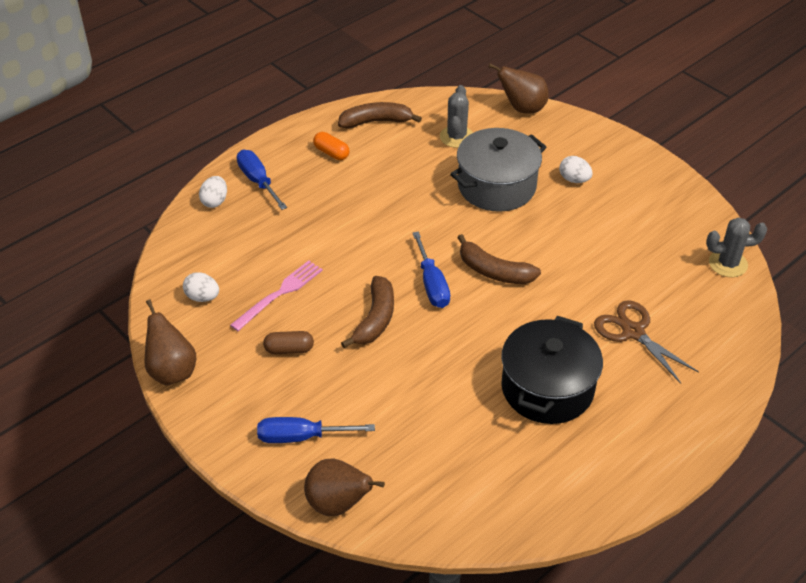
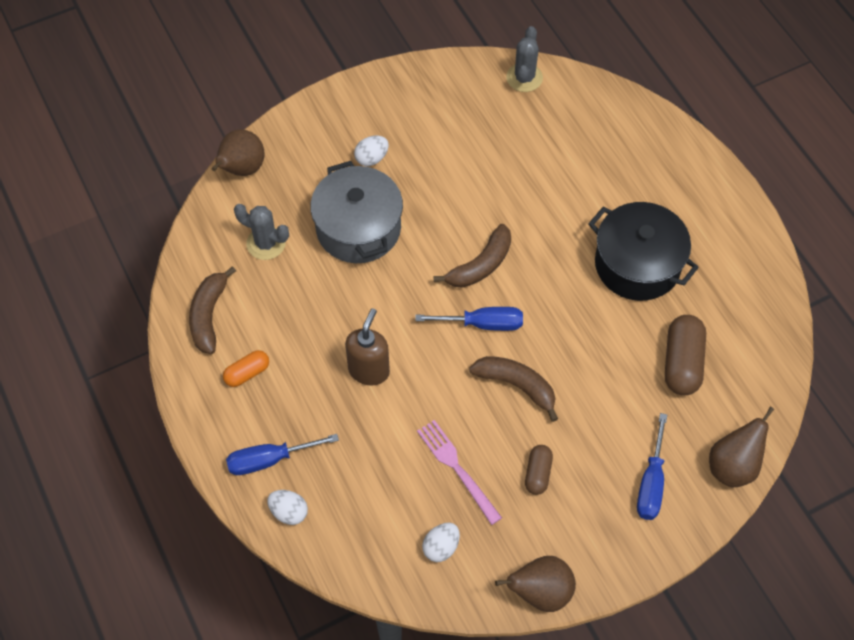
camera: 75 degrees left, 15 degrees up
brown scissors [594,300,699,384] -> none
none -> brown soap dispenser [345,308,390,385]
none -> brown capsule [665,315,706,395]

